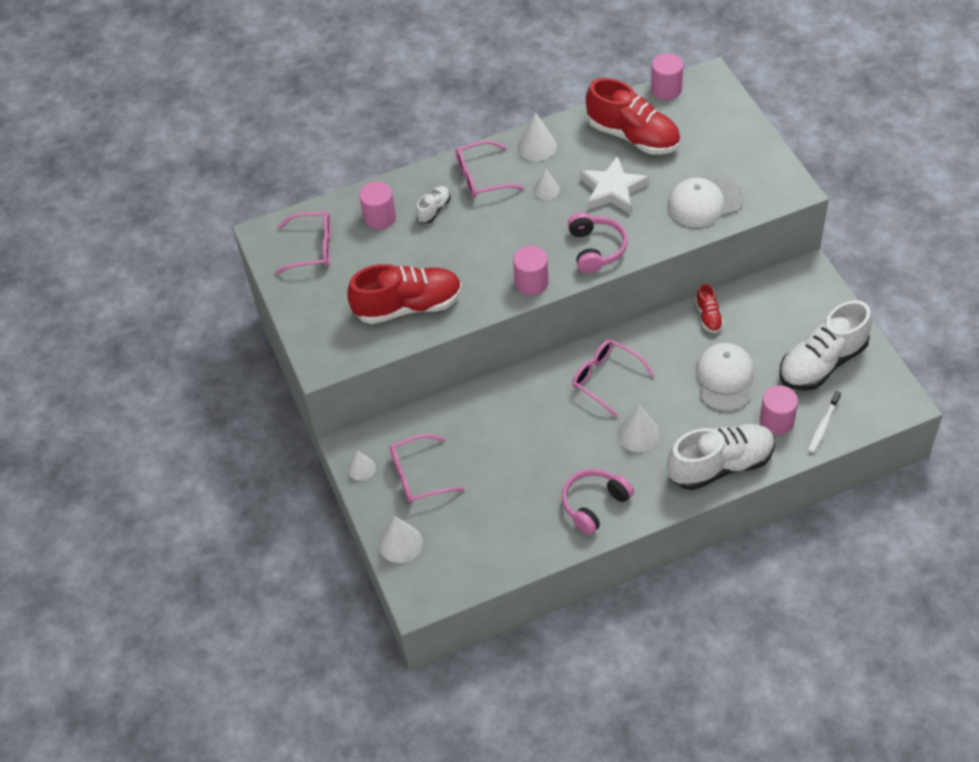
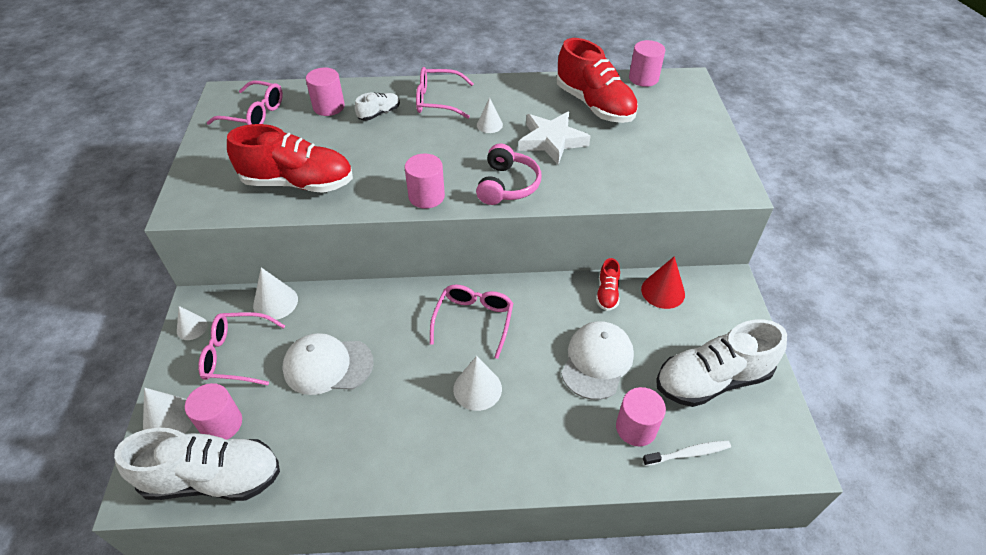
camera: 15 degrees right, 5 degrees down
white cone [517,112,557,161] -> white cone moved to [253,267,298,320]
pink headphones [562,469,634,535] -> none
pink glasses [572,339,654,417] -> pink glasses turned 45 degrees clockwise [430,285,513,359]
white cap [667,177,743,227] -> white cap moved to [282,333,373,395]
white shoe [667,424,775,490] -> white shoe moved to [114,428,280,501]
white toothbrush [808,391,841,453] -> white toothbrush turned 150 degrees counterclockwise [643,441,731,466]
none -> pink cylinder [185,383,242,440]
none -> red cone [641,256,685,309]

